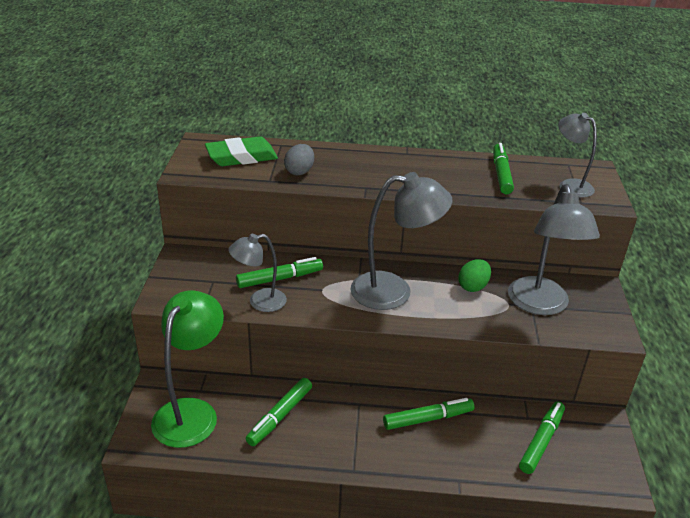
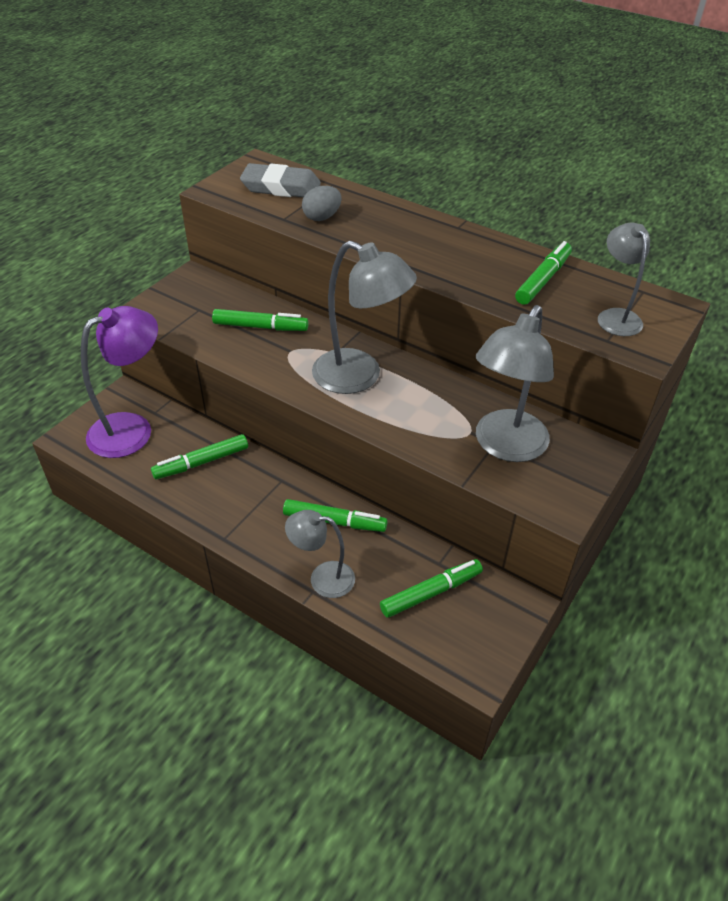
camera: 30 degrees right, 10 degrees up
green lamp [151,290,224,448] -> purple lamp [81,306,158,458]
green eraser [205,136,278,166] -> grey eraser [240,163,321,197]
grey lamp [228,234,287,312] -> grey lamp moved to [285,510,355,598]
green egg [458,259,491,292] -> none

